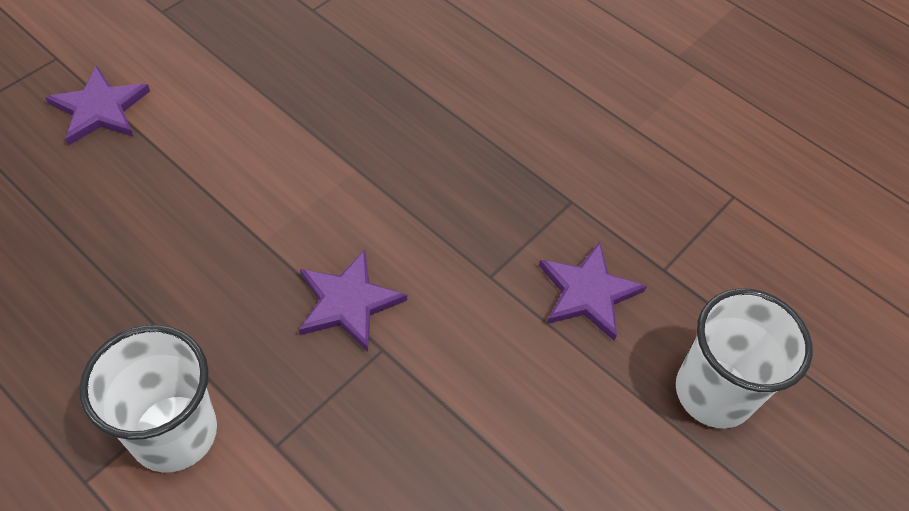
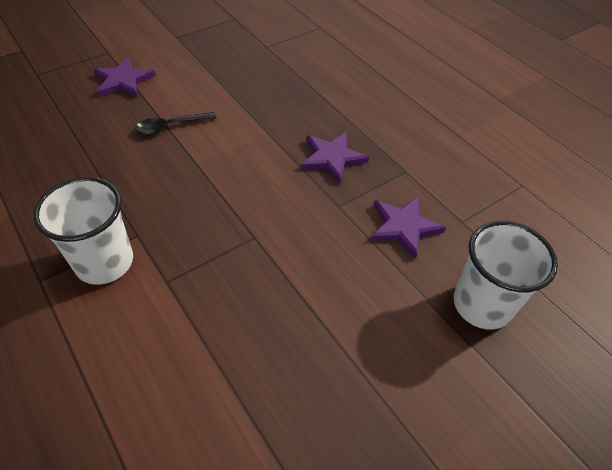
camera: 15 degrees right, 5 degrees down
purple star [299,250,407,352] -> purple star moved to [301,132,369,183]
none -> black spoon [135,112,217,134]

